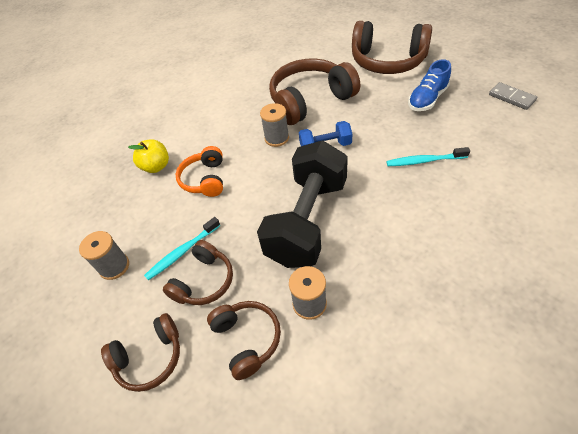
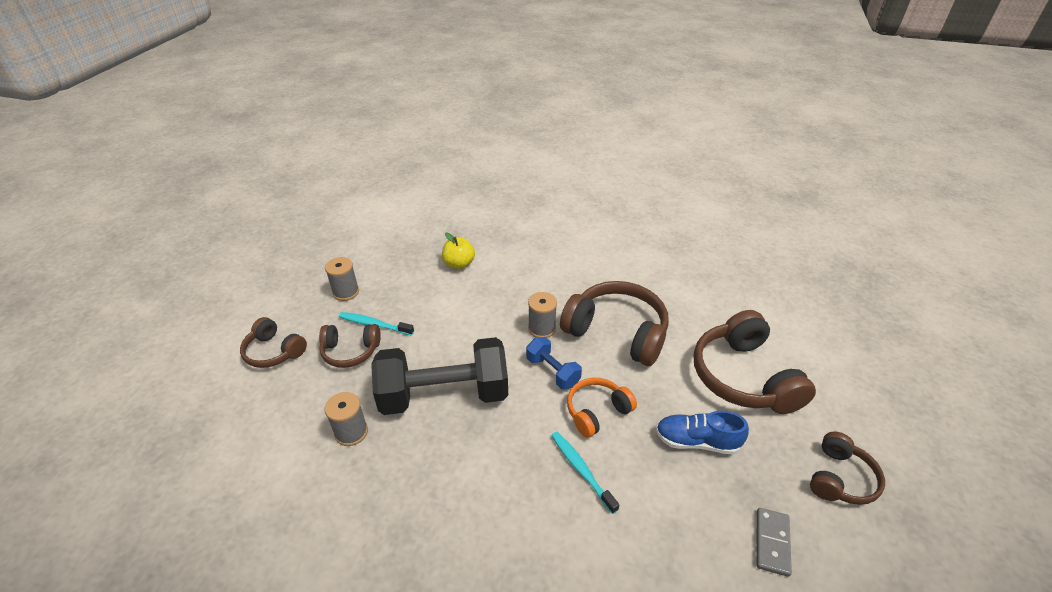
camera: 55 degrees right, 10 degrees down
orange headphones [176,146,223,197] -> orange headphones moved to [567,378,637,438]
brown headphones [207,301,281,380] -> brown headphones moved to [810,432,885,505]

